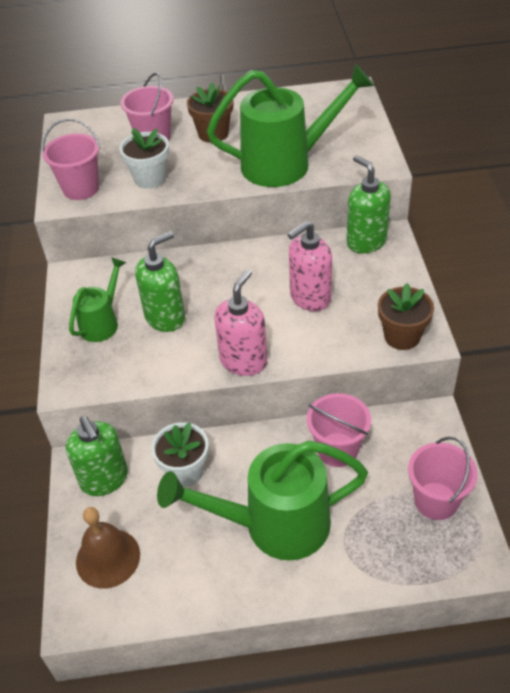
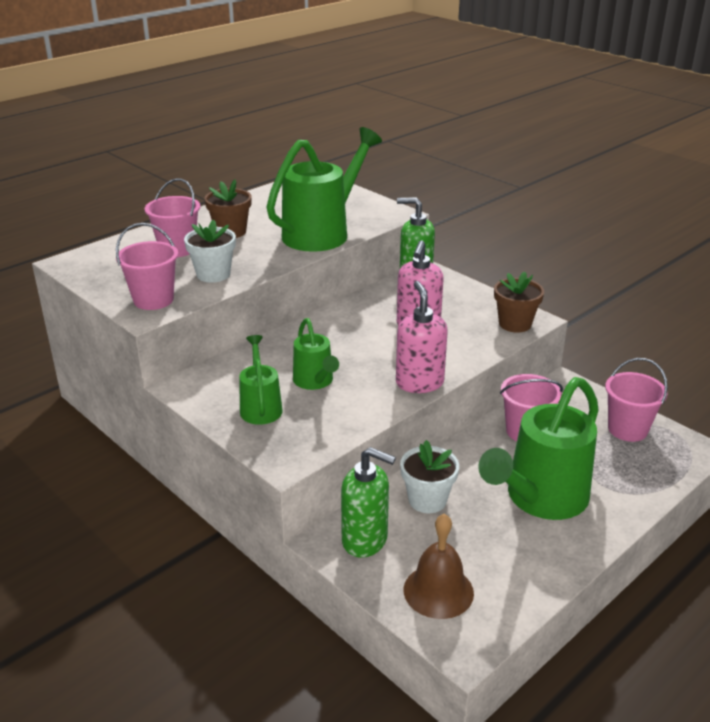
camera: 40 degrees left, 15 degrees down
green soap dispenser [135,231,185,332] -> green watering can [293,318,339,390]

